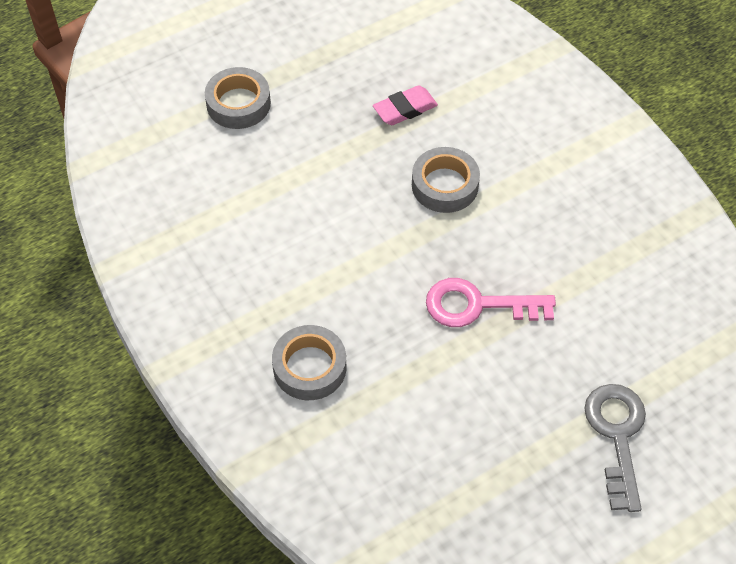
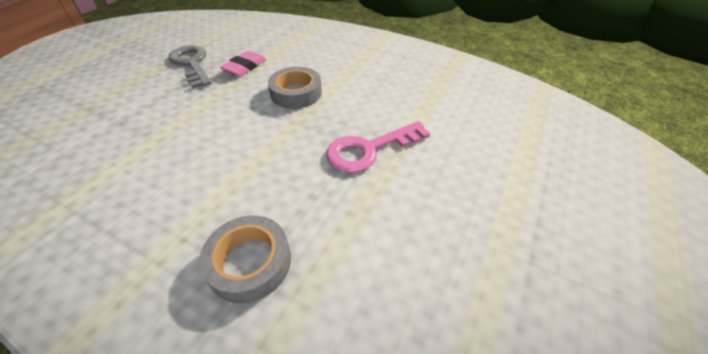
camera: 30 degrees left, 10 degrees down
grey tape [205,67,271,129] -> none
grey key [584,384,646,512] -> grey key moved to [168,45,212,89]

